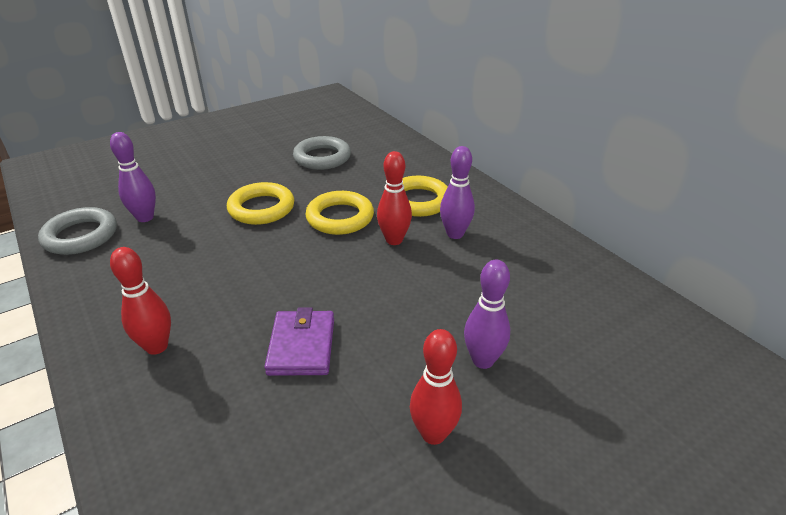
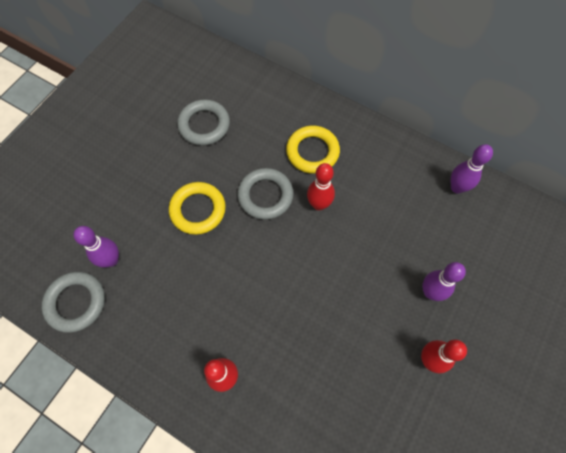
camera: 25 degrees left, 30 degrees up
purple wallet [264,307,334,376] -> none
yellow ring [305,191,374,235] -> grey ring [237,168,293,220]
purple bowling pin [440,146,475,239] -> purple bowling pin moved to [450,144,493,194]

